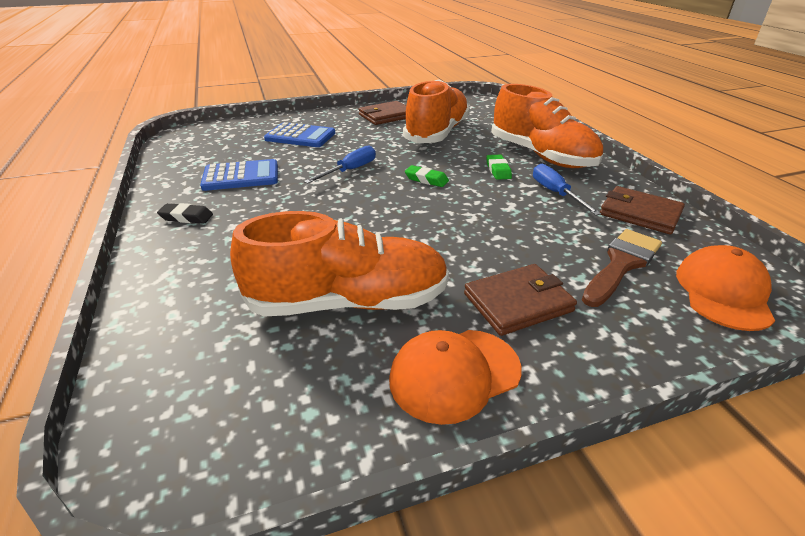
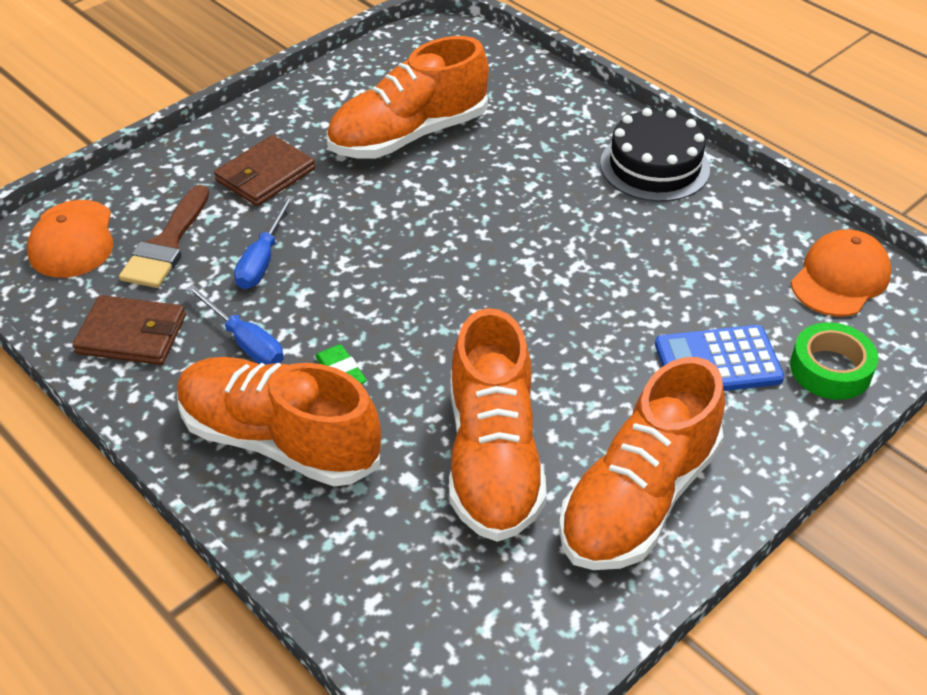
camera: 155 degrees right, 10 degrees up
black eraser [157,203,213,224] -> black cake [600,108,710,202]
blue calculator [200,159,278,191] -> none
blue screwdriver [304,146,376,184] -> blue screwdriver moved to [234,195,294,289]
brown wallet [359,101,406,125] -> orange shoe [559,357,725,570]
orange cap [389,330,521,425] -> orange cap moved to [791,229,891,316]
green eraser [405,165,449,187] -> none
none -> green tape [790,322,878,400]

